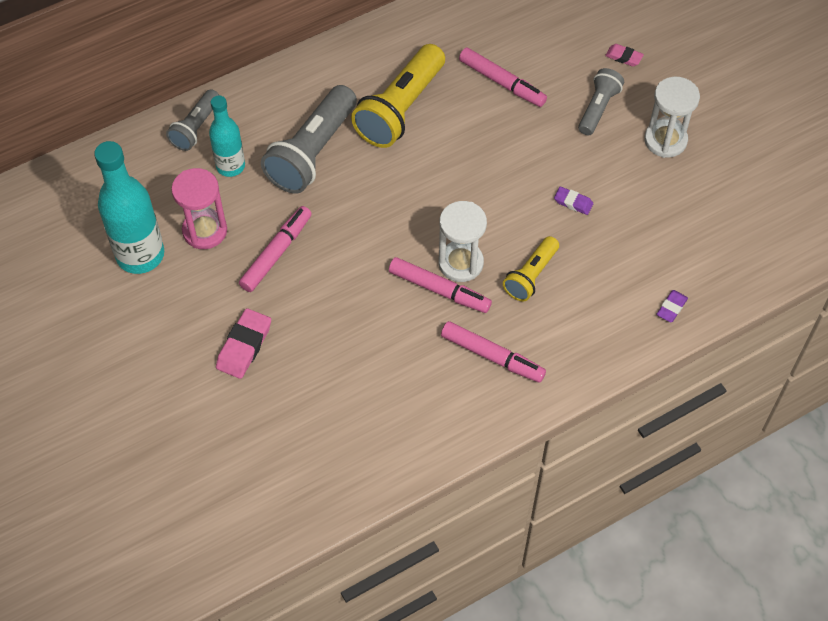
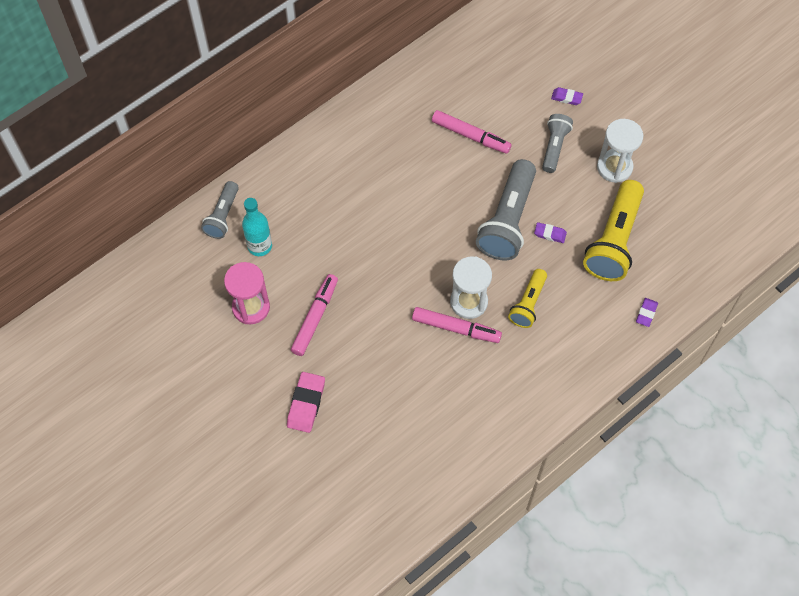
camera: 10 degrees left, 5 degrees up
turquoise bottle [94,141,164,274] -> none
grey flashlight [261,85,357,194] -> grey flashlight moved to [476,159,536,261]
yellow flashlight [351,44,445,148] -> yellow flashlight moved to [583,180,644,281]
pink marker [441,321,546,383] -> none
pink eraser [605,44,644,66] -> purple eraser [551,87,583,105]

